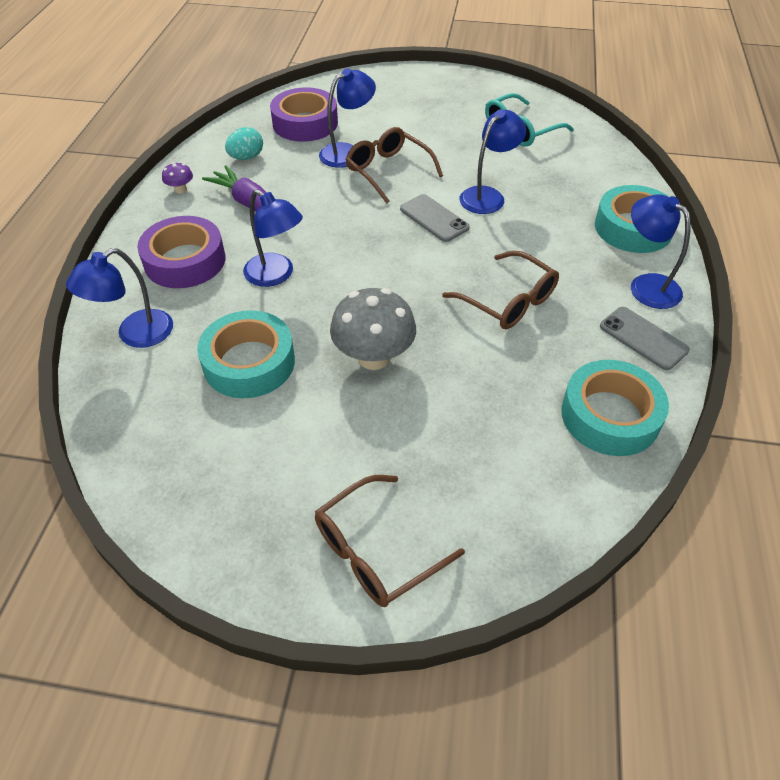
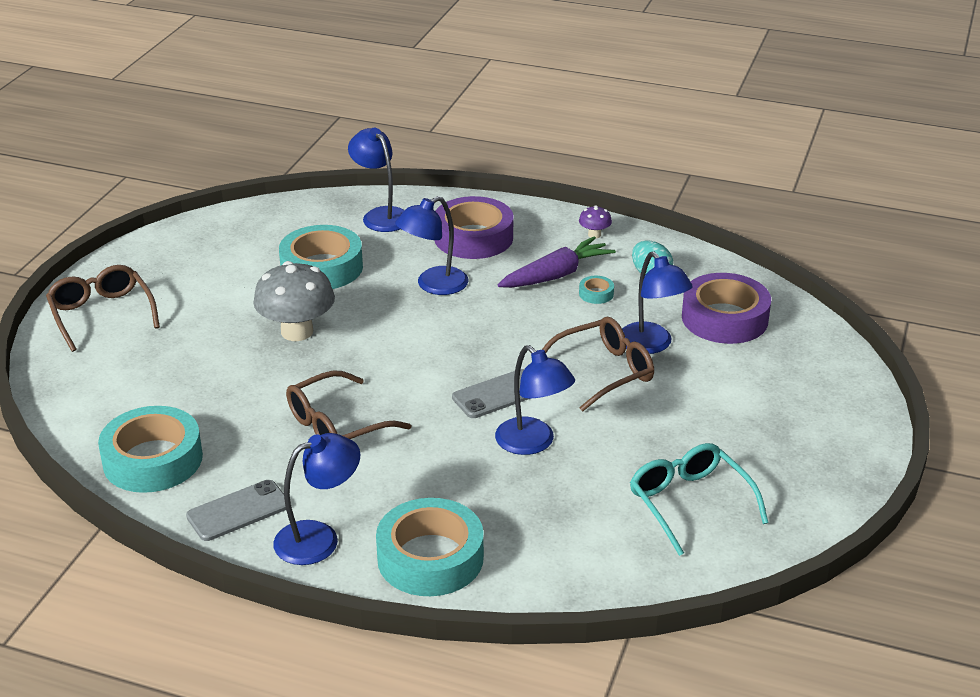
camera: 100 degrees right, 15 degrees down
none -> turquoise tape [579,276,614,304]

